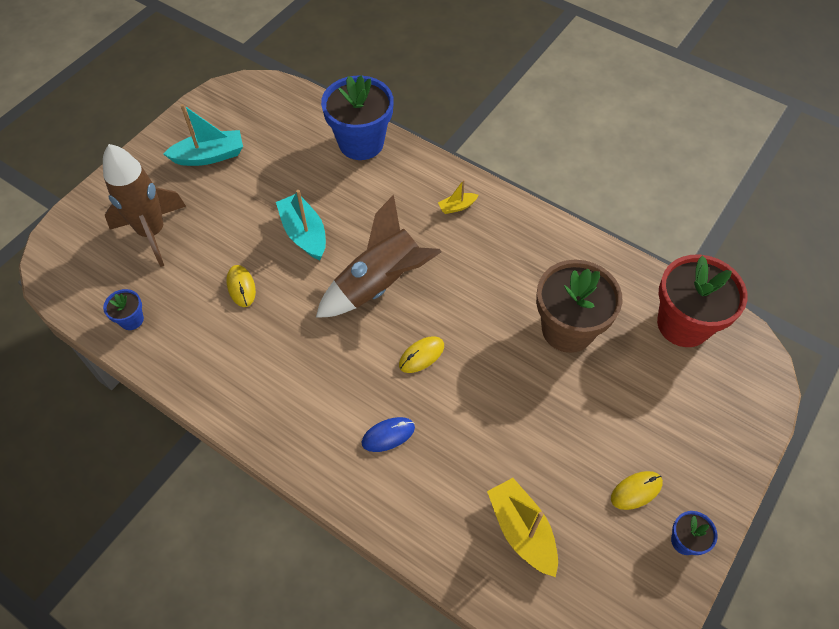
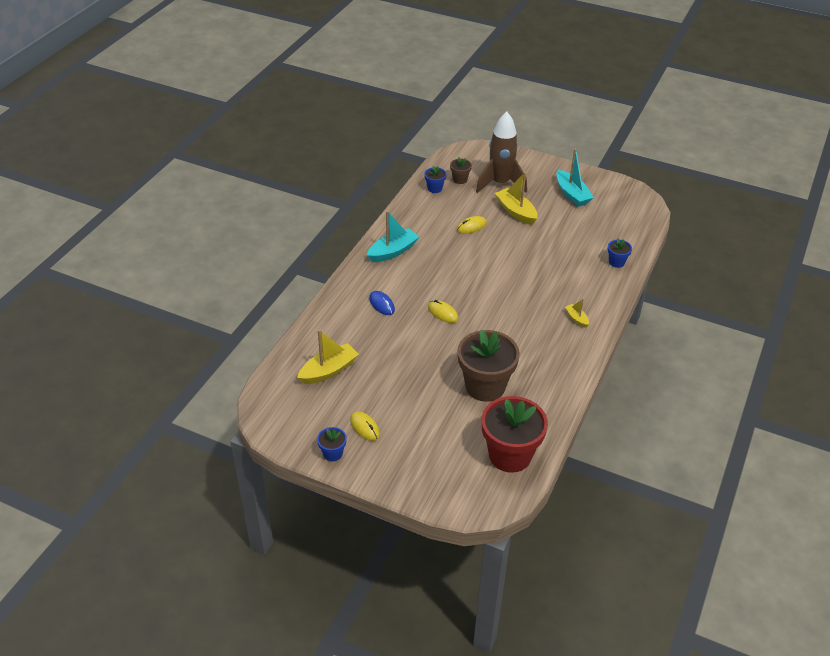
camera: 80 degrees right, 15 degrees down
turquoise boat [276,190,326,260] -> turquoise boat moved to [367,211,419,262]
brown rocket [316,195,442,318] -> none
blue flower pot [321,76,394,160] -> blue flower pot [608,239,632,268], size x0.45
none -> brown flower pot [450,157,472,184]
none -> yellow boat [495,172,537,225]

